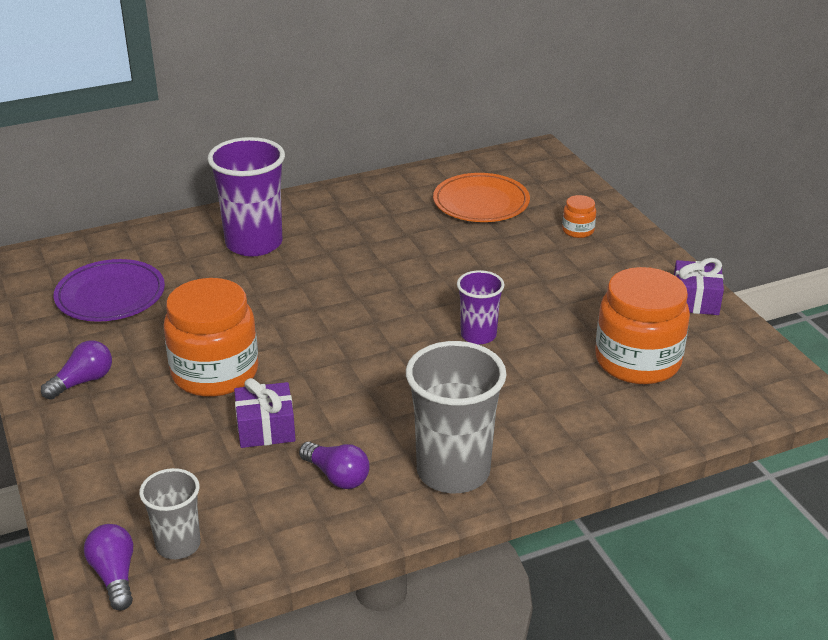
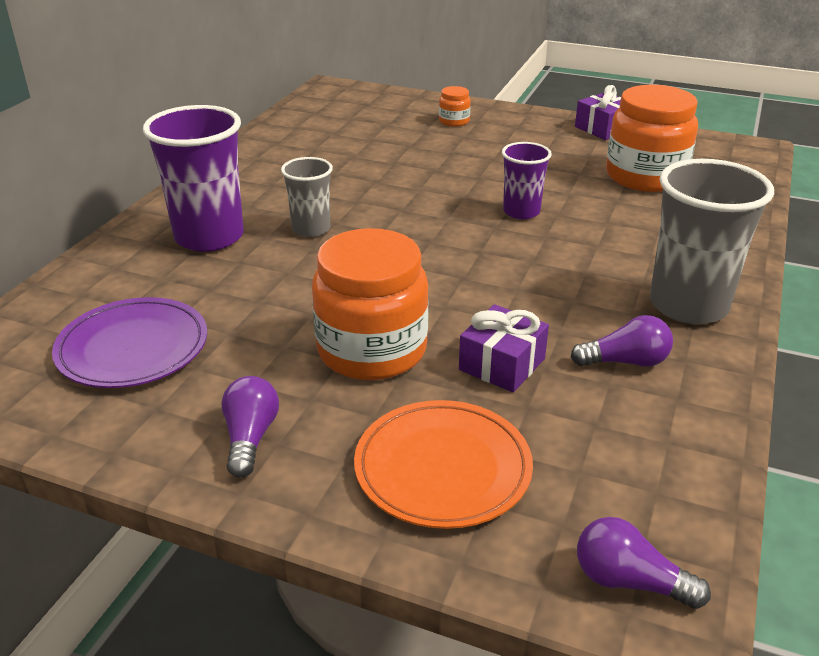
camera: 45 degrees left, 0 degrees up
grey cup [139,468,201,559] -> grey cup moved to [281,157,333,237]
orange plate [433,173,530,222] -> orange plate moved to [354,400,533,529]

